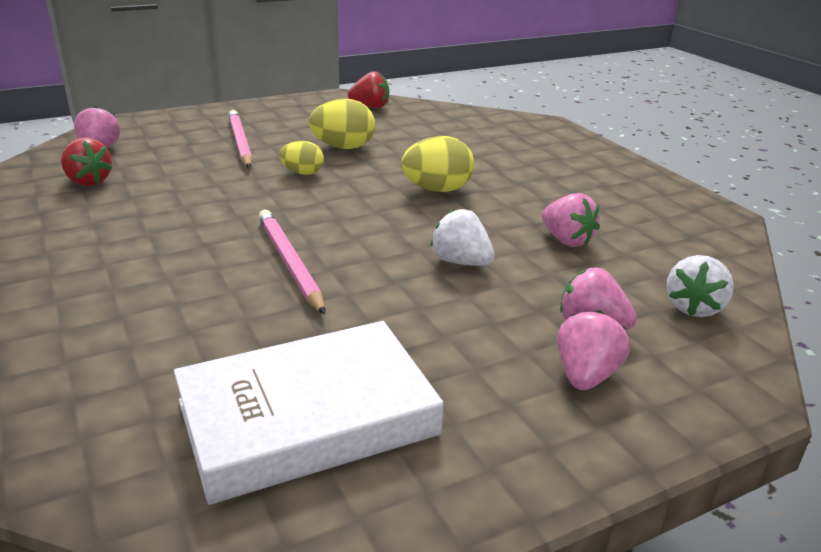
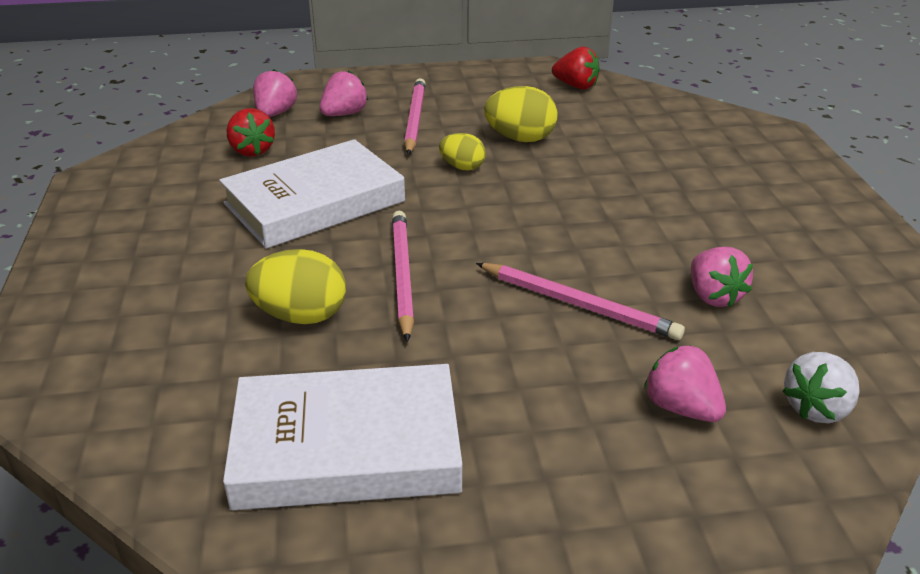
camera: 20 degrees right, 5 degrees up
yellow egg [401,136,474,192] -> yellow egg moved to [245,249,346,324]
white strawberry [431,209,495,266] -> pink pencil [476,263,685,340]
pink strawberry [557,310,630,390] -> pink strawberry moved to [320,70,368,116]
none -> white book [219,139,405,249]

